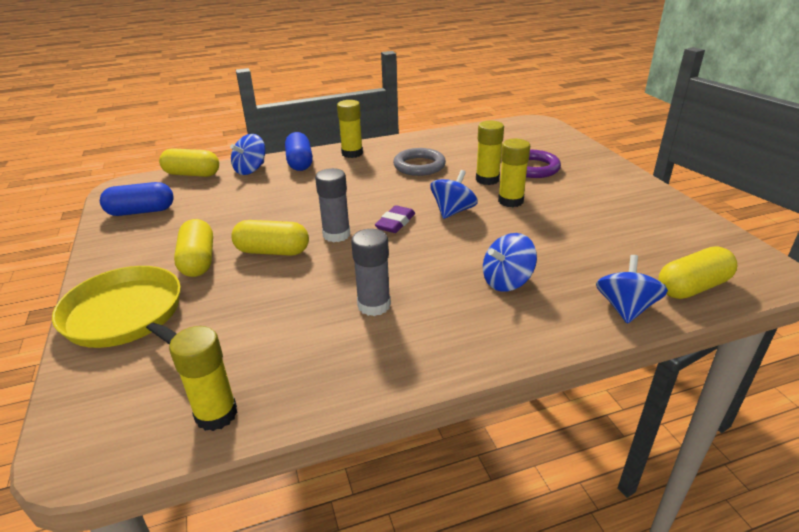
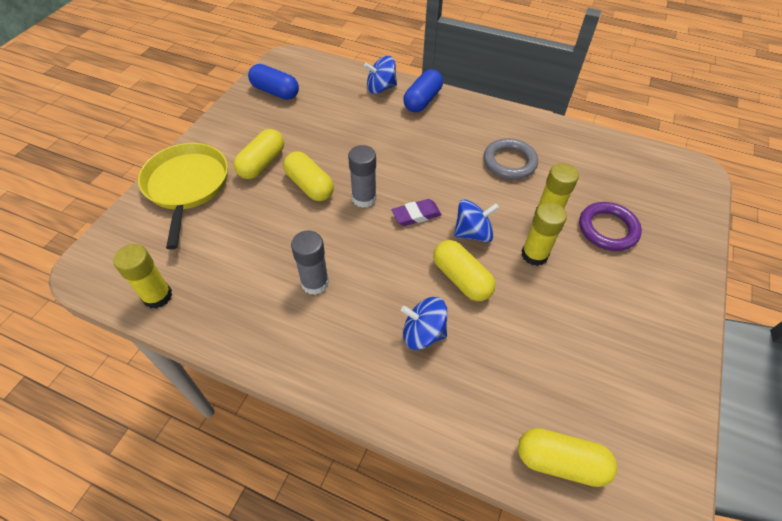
camera: 40 degrees right, 20 degrees up
yellow capsule [159,148,219,177] -> yellow capsule moved to [433,240,495,301]
yellow glue stick [337,100,363,158] -> none
blue spinning top [596,255,668,324] -> none

